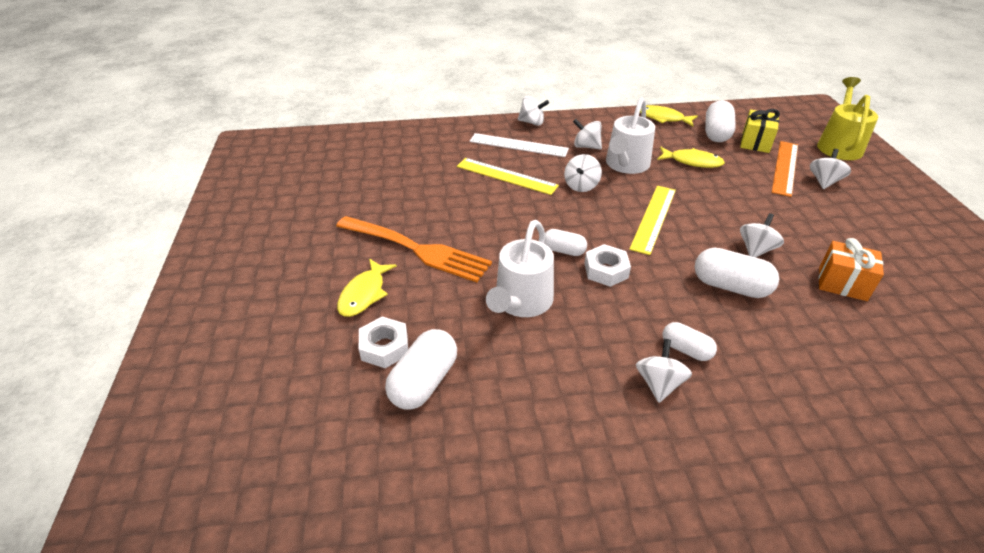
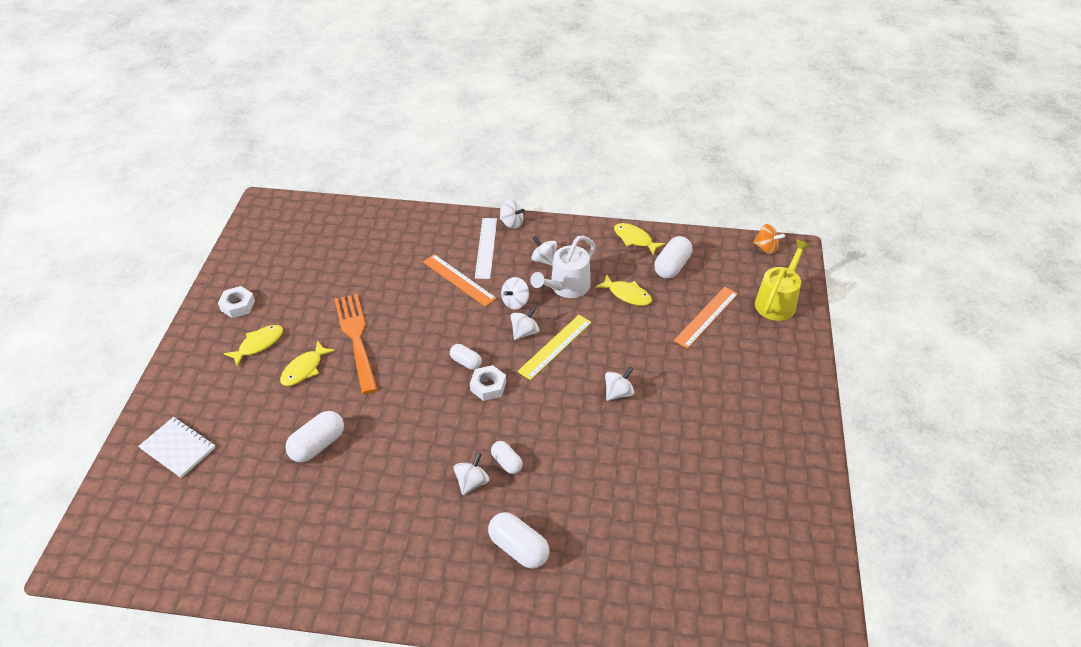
camera: 15 degrees right, 5 degrees up
orange fork [336,216,492,282] -> orange fork turned 150 degrees counterclockwise [334,294,378,394]
white nut [359,317,408,368] -> white nut moved to [218,286,255,318]
yellow ruler [457,158,559,195] -> orange ruler [423,254,497,307]
white ruler [470,133,569,157] -> white ruler turned 60 degrees clockwise [475,218,497,279]
white watering can [486,220,554,317] -> none
white capsule [695,248,779,298] -> white capsule moved to [488,512,550,569]
yellow gift [740,109,780,153] -> none
white spinning top [810,149,851,189] -> white spinning top moved to [511,306,539,340]
orange gift [819,238,884,301] -> none
none -> white notebook [139,417,216,478]
none -> yellow fish [224,325,283,366]
none -> orange spinning top [753,224,785,254]

